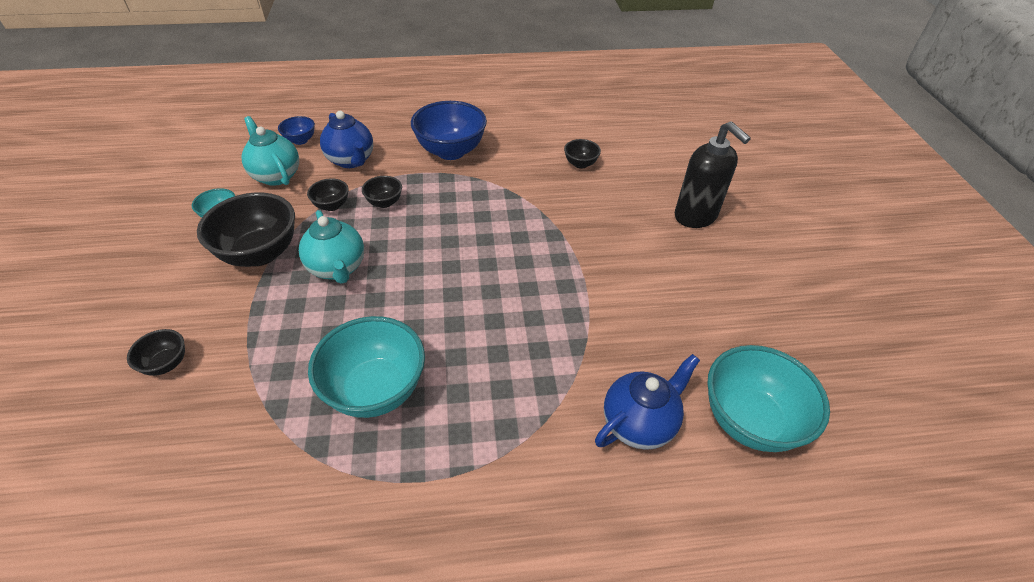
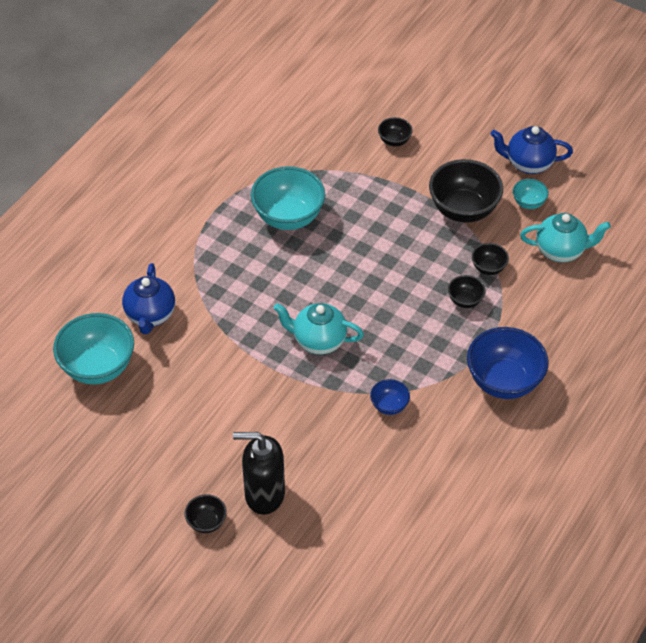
camera: 130 degrees right, 5 degrees up
blue bowl [278,116,315,145] -> blue bowl moved to [370,379,410,415]
turquoise teapot [299,210,364,284] -> turquoise teapot moved to [274,303,364,355]
blue teapot [320,111,373,168] -> blue teapot moved to [491,126,573,174]
black bowl [564,139,601,169] -> black bowl moved to [185,494,227,533]

